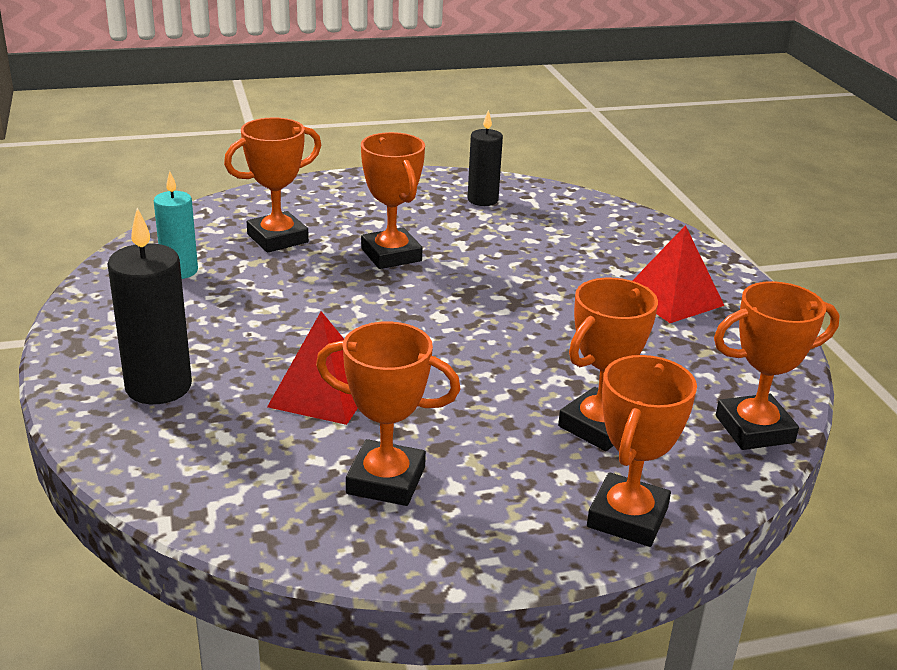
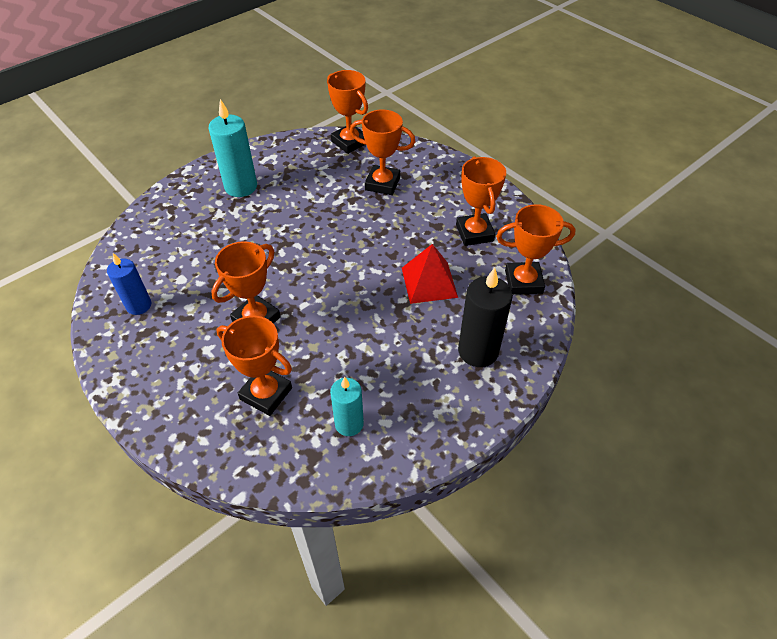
camera: 115 degrees left, 20 degrees up
black candle [468,110,503,206] -> blue candle [107,253,151,315]
orange trophy [587,355,697,547] -> orange trophy moved to [496,204,576,295]
red pyramid [632,225,725,323] -> turquoise candle [209,99,257,197]

